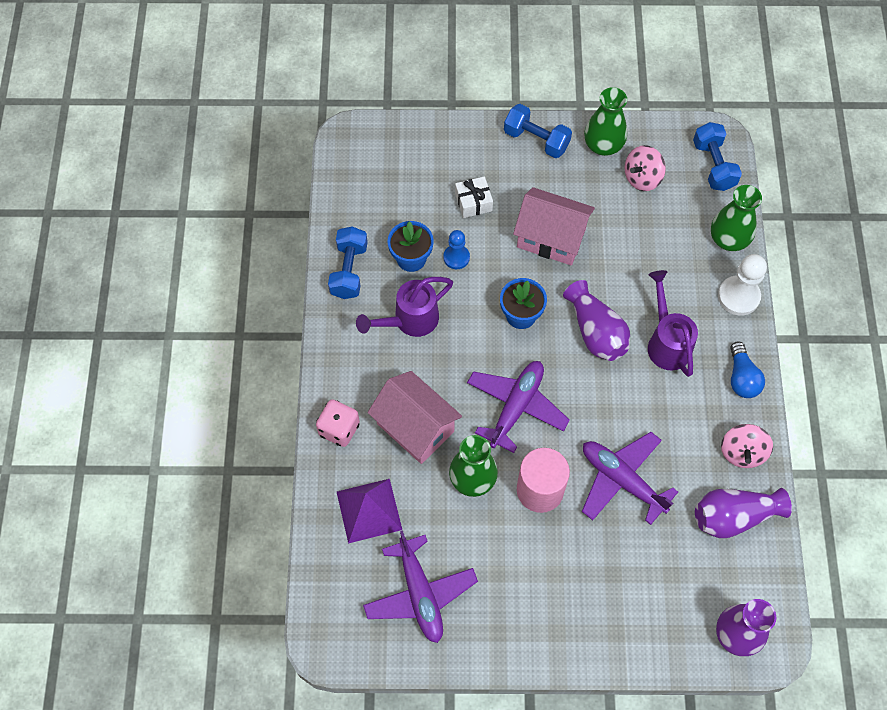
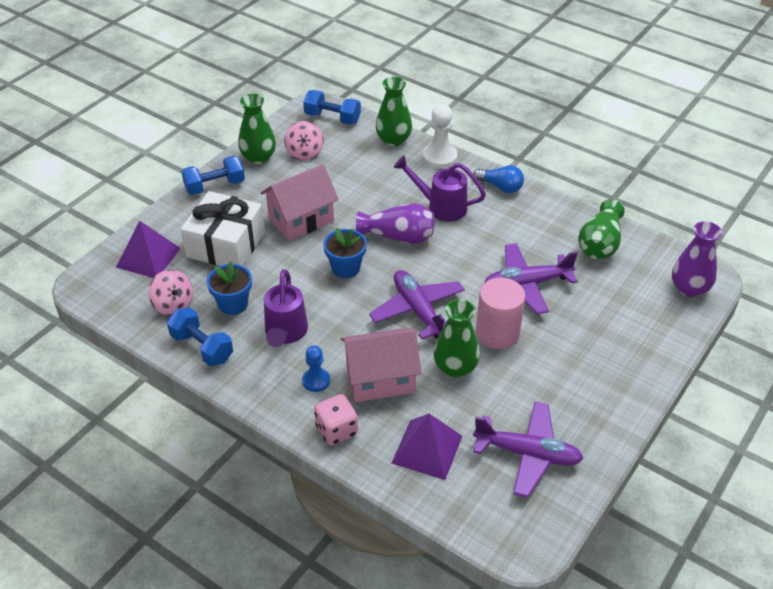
camera: 55 degrees left, 20 degrees down
blue pawn [443,230,470,269] -> blue pawn moved to [302,345,330,392]
white gift [455,176,493,218] -> white gift [180,191,265,266], size x2.09
purple vase [695,488,792,538] -> green vase [578,199,625,259]
pink spinning top [721,424,773,468] -> pink spinning top moved to [148,270,193,315]
none -> purple pyramid [116,221,181,278]

